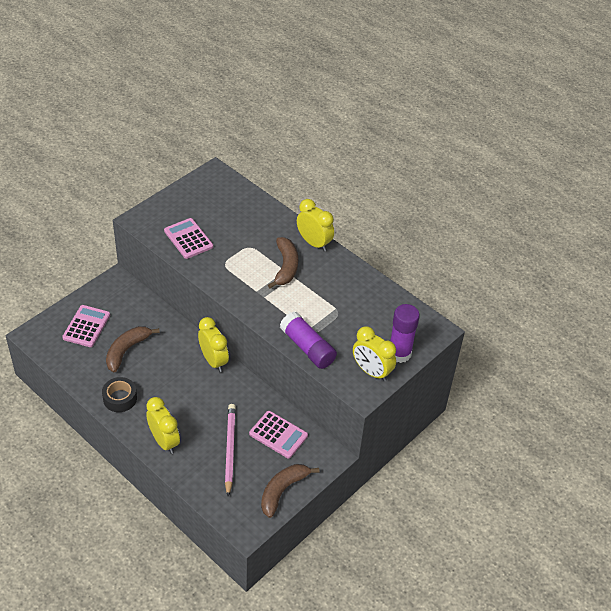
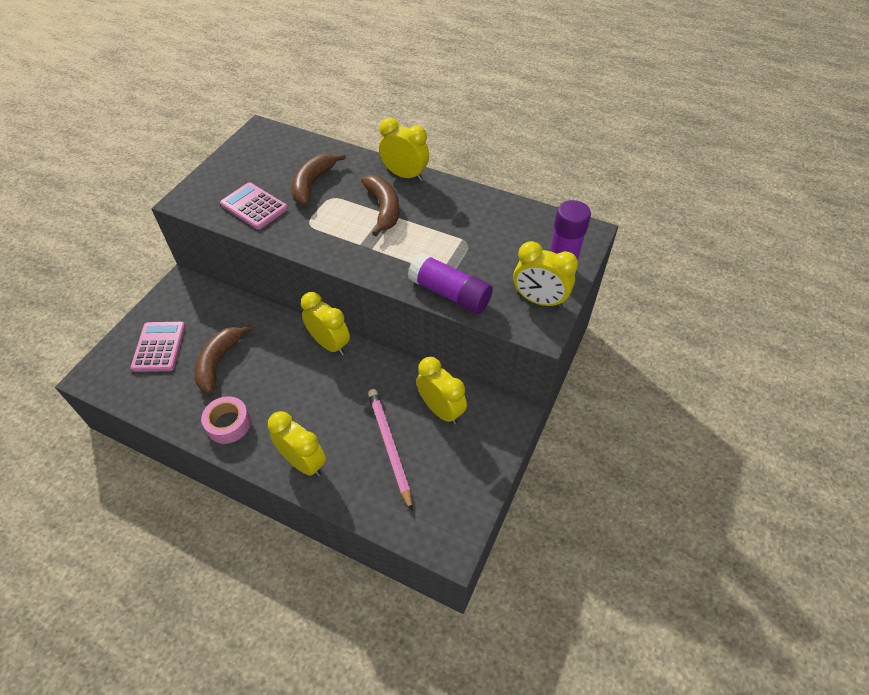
camera: 15 degrees left, 5 degrees up
black tape [102,377,137,412] -> pink tape [201,396,251,444]
pink calculator [249,411,308,458] -> yellow clock [416,357,467,425]
brown banana [261,464,319,518] -> brown banana moved to [291,153,346,205]

